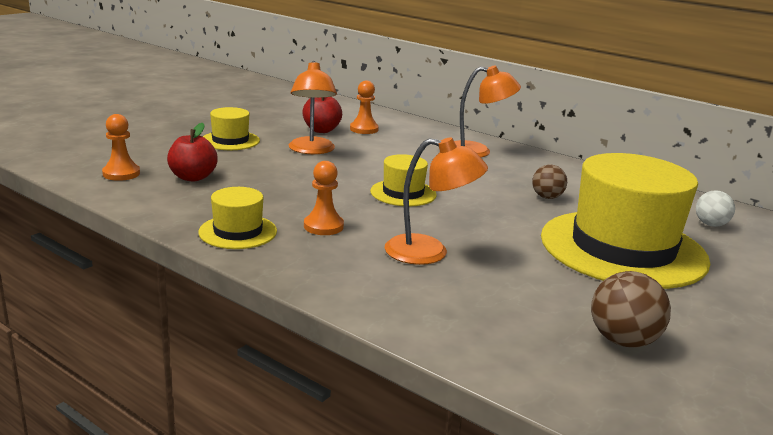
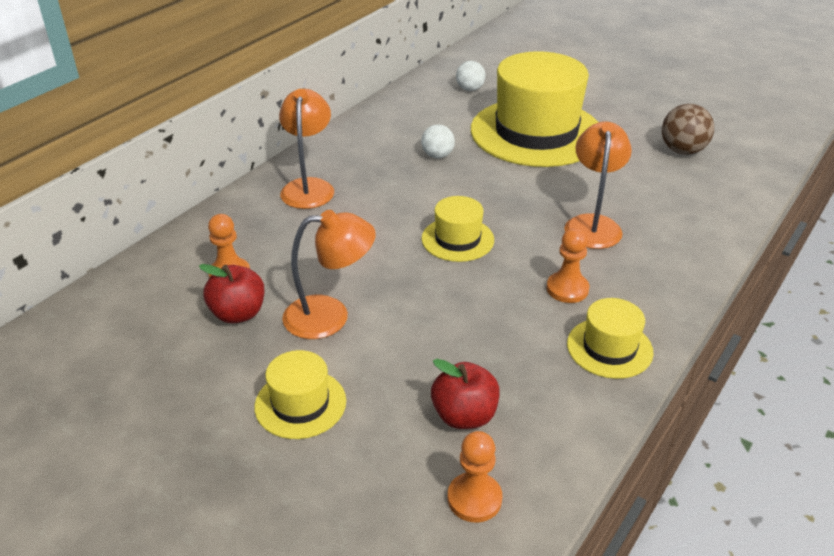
camera: 90 degrees left, 15 degrees up
brown ball [532,165,567,199] -> white ball [421,124,455,158]

